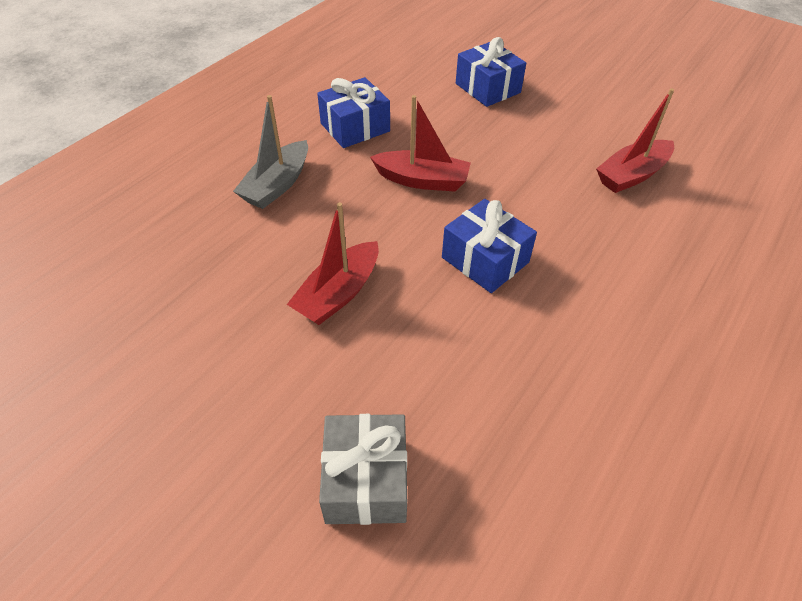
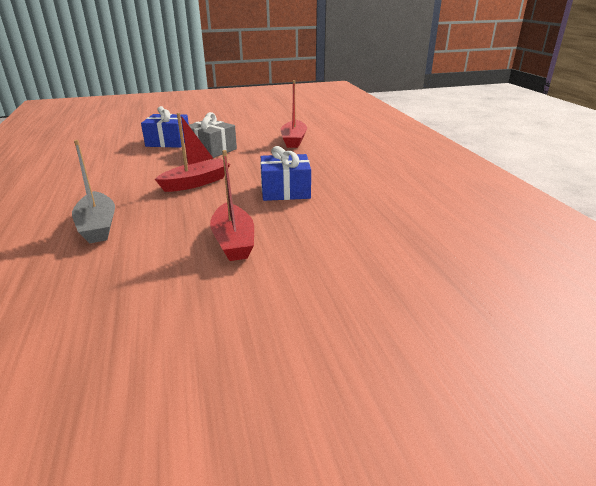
camera: 50 degrees left, 20 degrees down
blue gift [317,77,390,148] -> none
grey gift [319,414,407,525] -> grey gift moved to [189,112,237,158]

